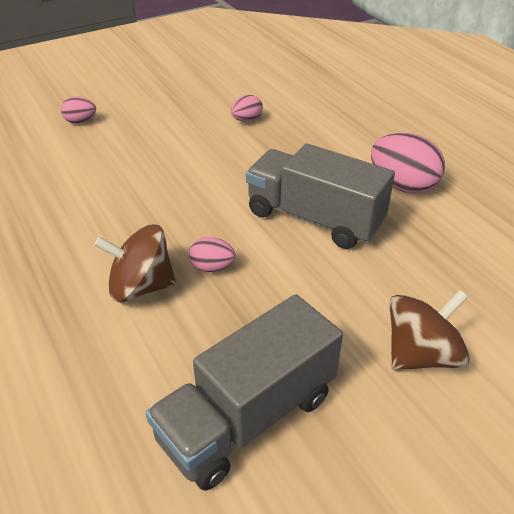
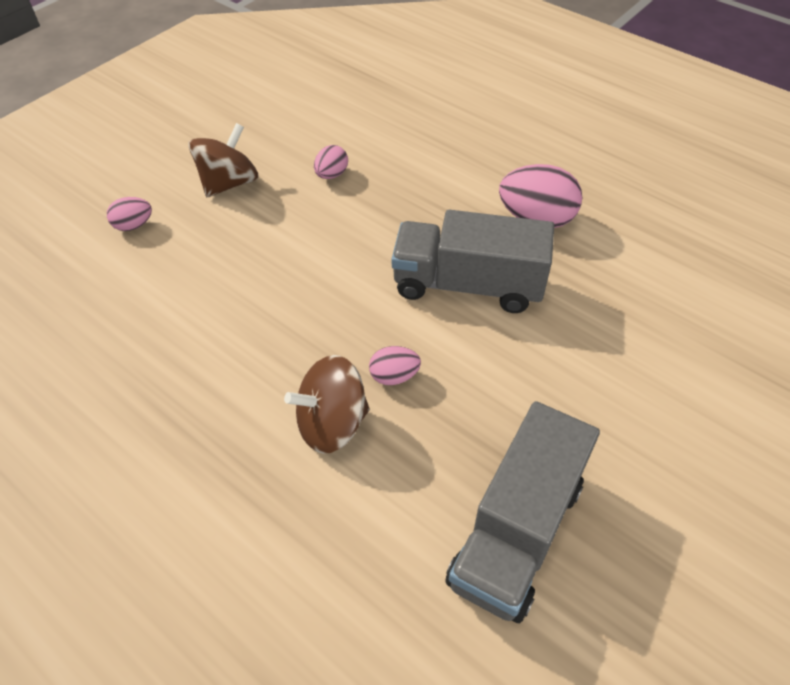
camera: 20 degrees left, 10 degrees up
brown spinning top [390,290,470,370] -> brown spinning top moved to [188,123,259,197]

